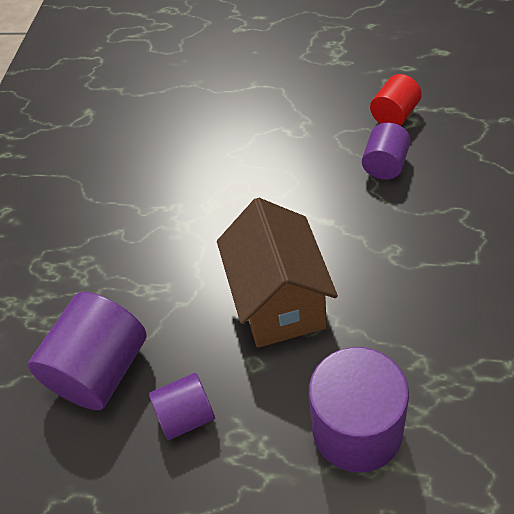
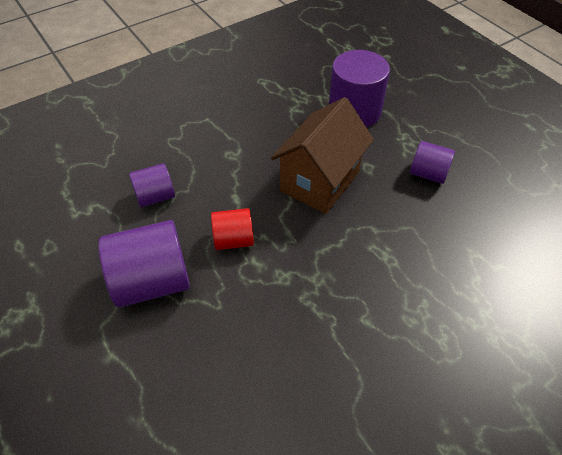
camera: 140 degrees left, 0 degrees up
purple cylinder [28,292,146,410] -> purple cylinder moved to [98,220,190,307]
red cylinder [370,74,422,126] -> red cylinder moved to [211,208,254,250]

